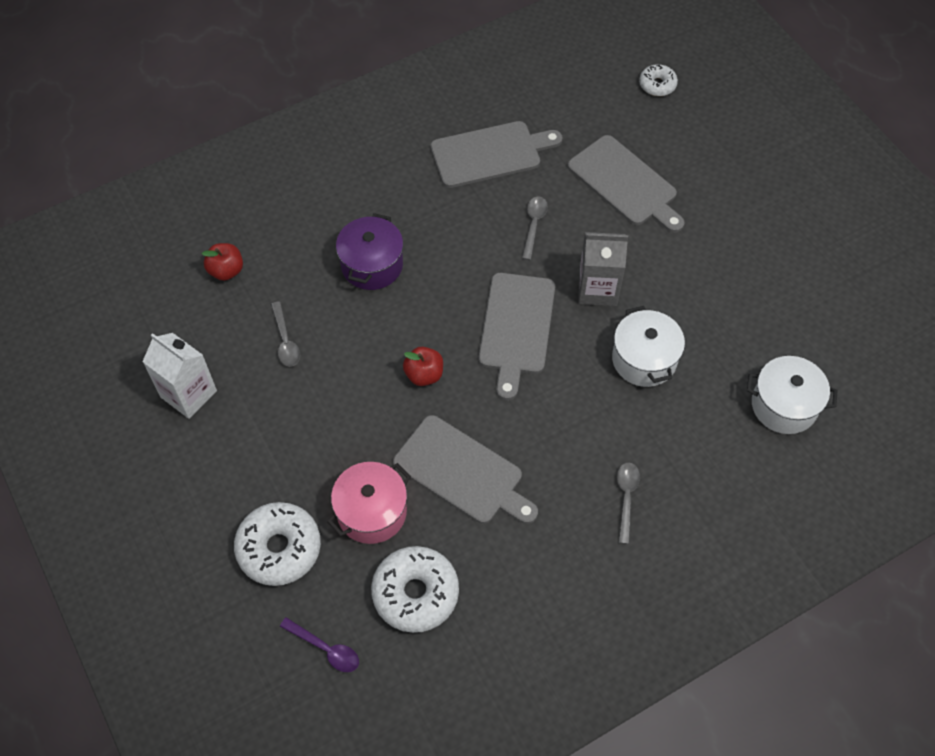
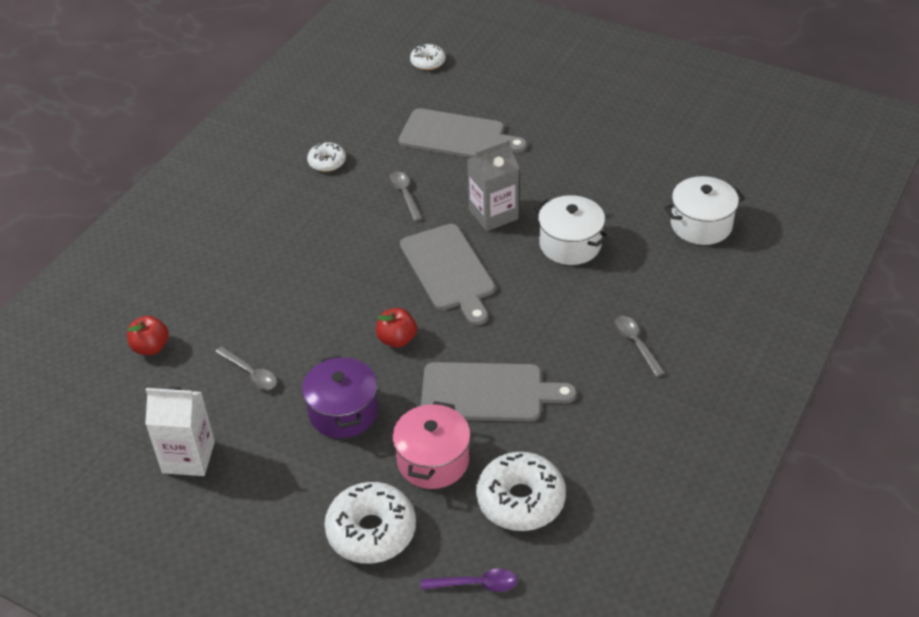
camera: 30 degrees left, 15 degrees down
purple pot [336,213,403,290] -> purple pot moved to [302,355,378,438]
grey cutting board [430,121,563,188] -> white donut [307,142,346,172]

